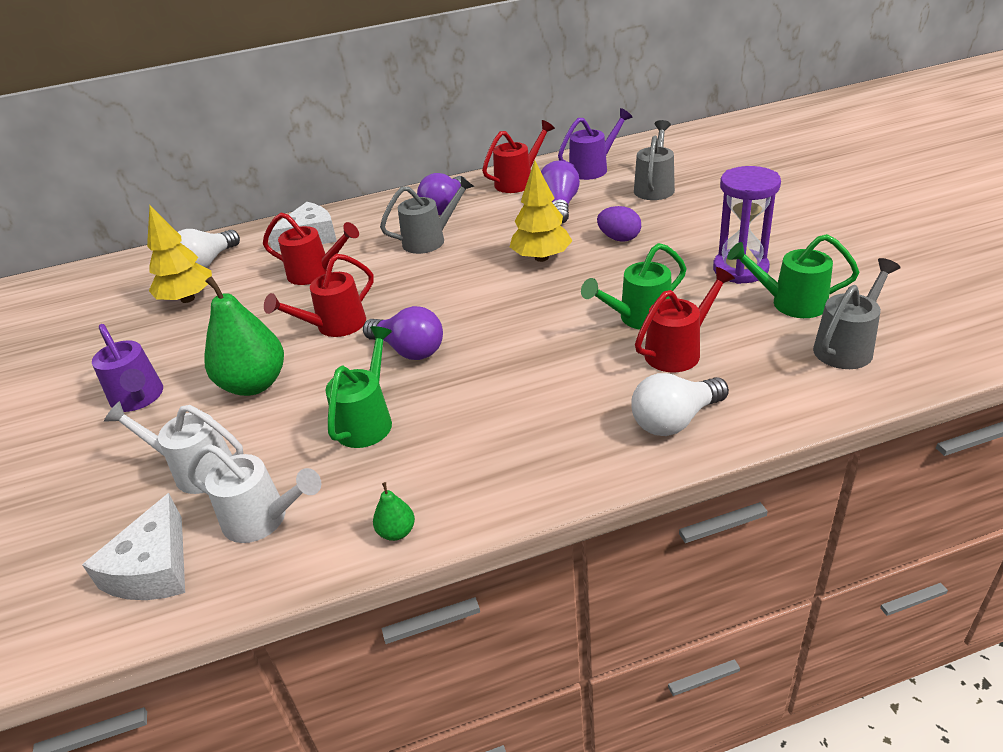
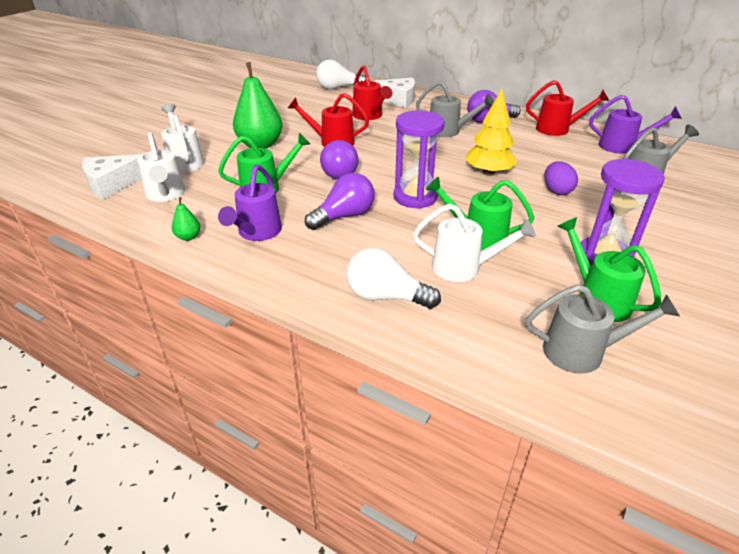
camera: 45 degrees right, 0 degrees up
purple watering can [92,324,163,412] -> purple watering can moved to [218,164,282,241]
yellow tree [147,205,212,303] -> none
purple light bulb [541,161,580,224] -> purple light bulb moved to [305,173,374,230]
red watering can [635,267,735,372] -> white watering can [413,204,536,282]
none -> purple hourglass [394,110,445,209]

